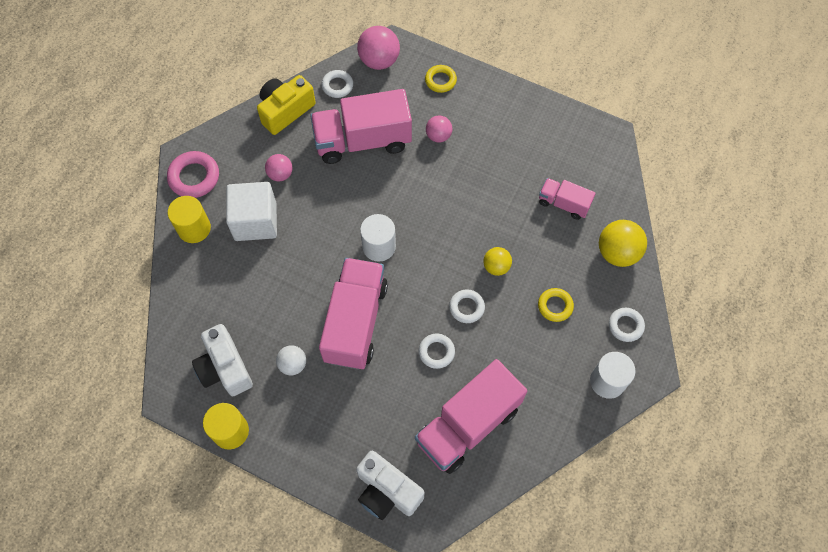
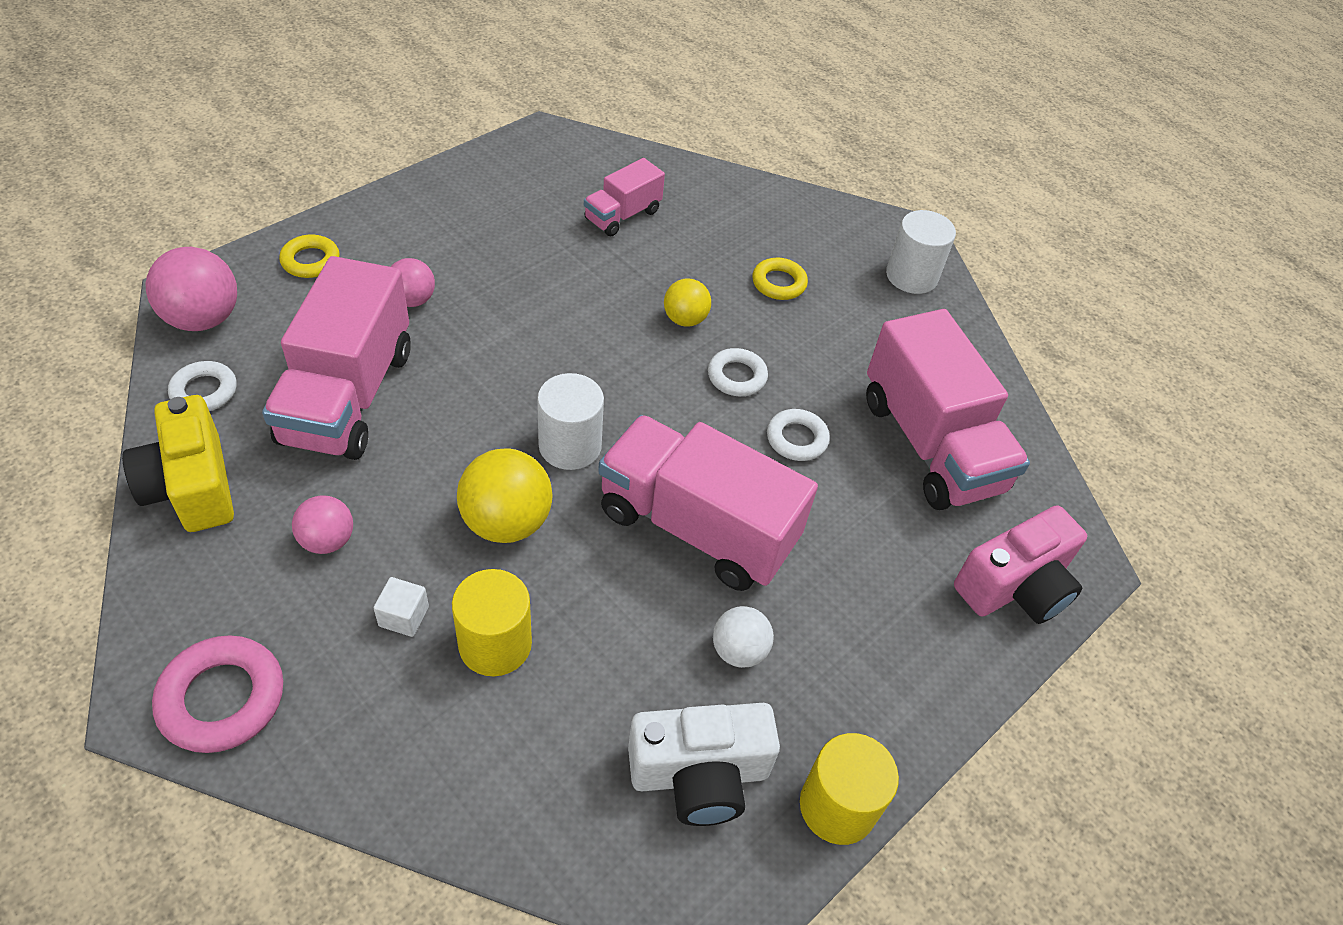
camera: 75 degrees left, 15 degrees down
yellow cylinder [168,196,211,243] -> yellow cylinder moved to [452,569,532,676]
white cube [226,182,277,241] -> white cube [374,577,429,637], size x0.42
white camera [356,451,425,520] -> pink camera [954,505,1087,624]
yellow ball [599,220,647,267] -> yellow ball moved to [457,449,553,543]
white ring [609,308,645,342] -> none

